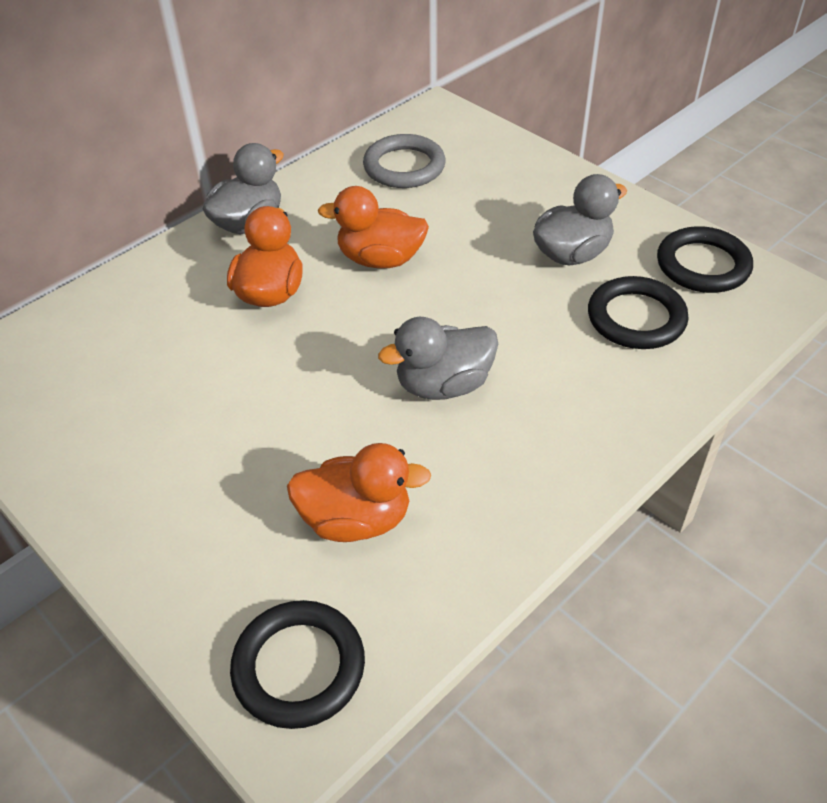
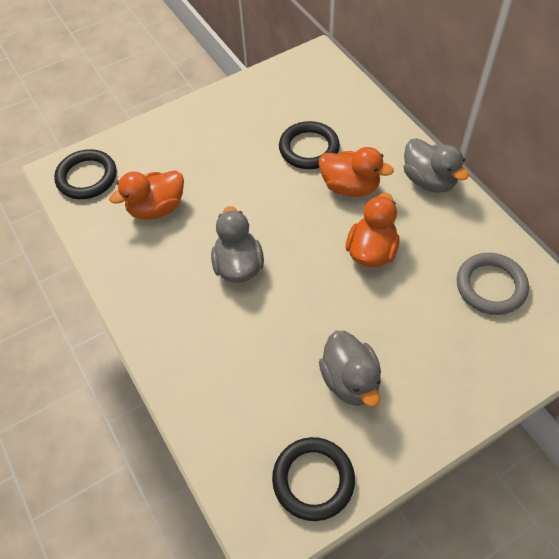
camera: 105 degrees right, 10 degrees up
orange duck [287,443,431,542] -> orange duck turned 45 degrees clockwise [109,170,184,220]
black ring [588,276,689,349] -> black ring moved to [279,121,340,169]

